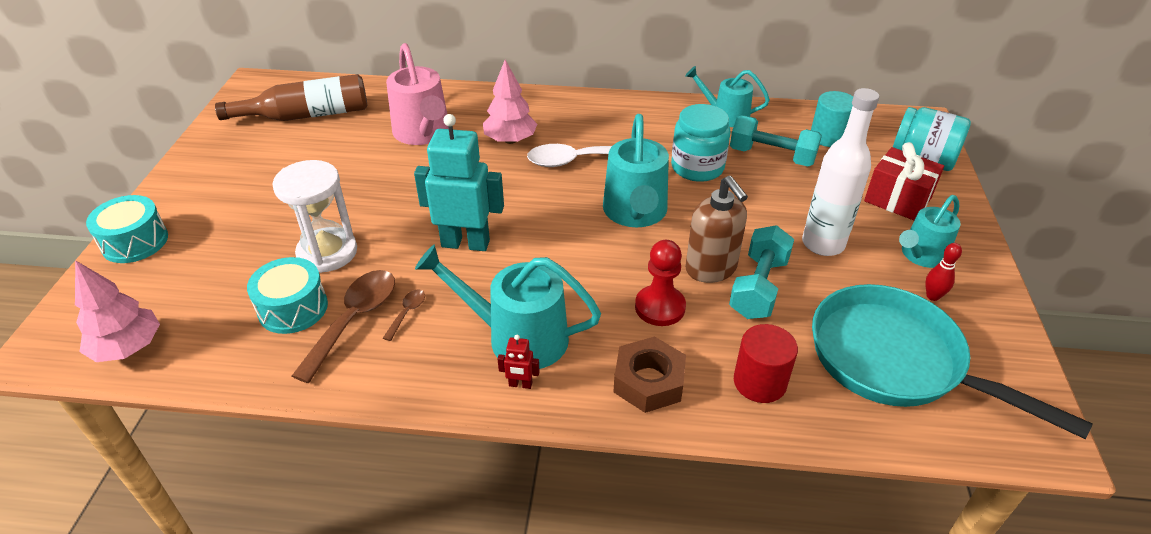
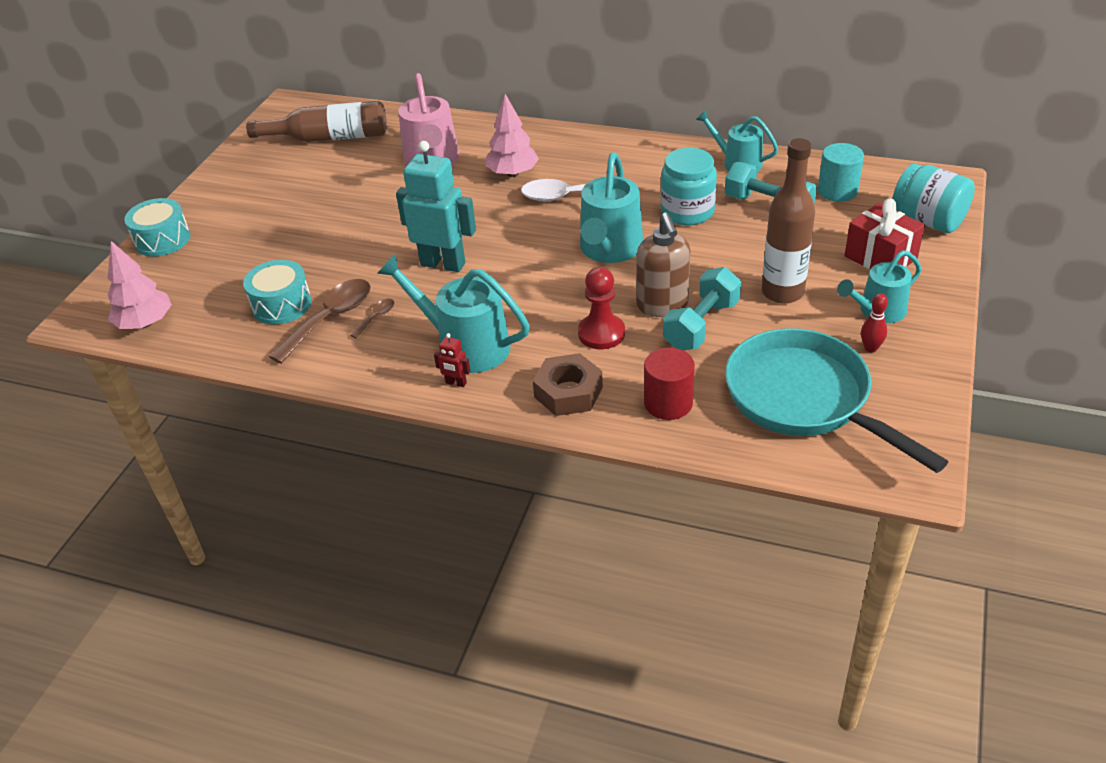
camera: 15 degrees right, 0 degrees up
white hourglass [272,160,357,273] -> none
white bottle [802,88,879,256] -> brown bottle [762,138,815,304]

